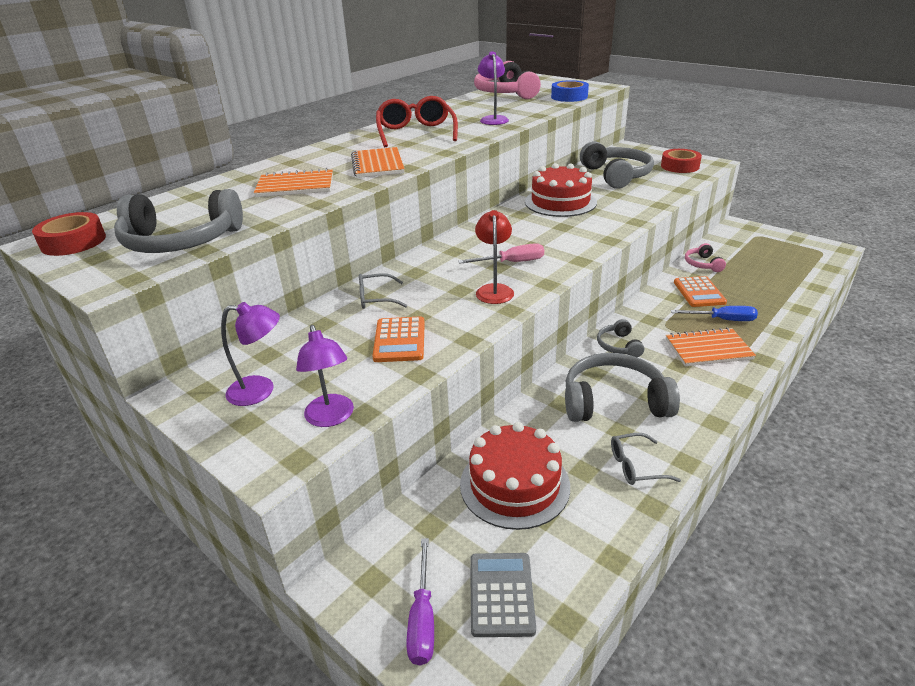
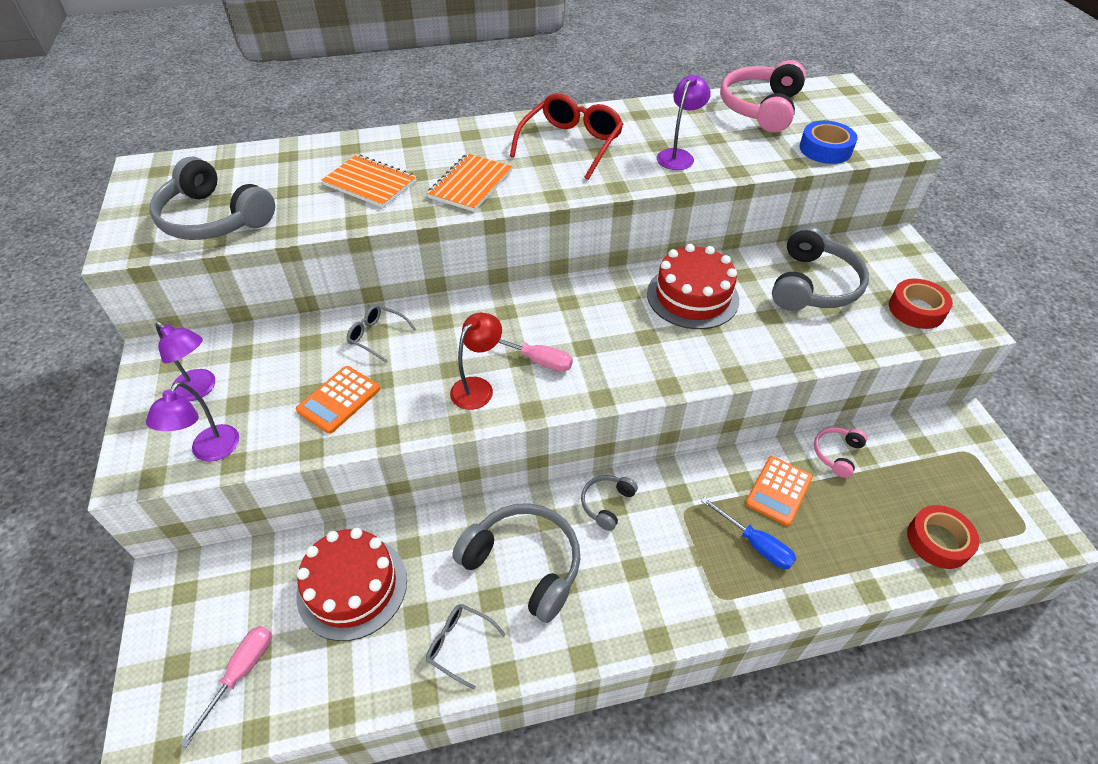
camera: 35 degrees right, 15 degrees up
red tape [32,212,106,256] -> red tape moved to [907,505,979,569]
purple screwdriver [406,538,434,665] -> none
grey calculator [470,553,536,637] -> pink screwdriver [180,626,271,747]
orange notebook [666,327,756,367] -> none

